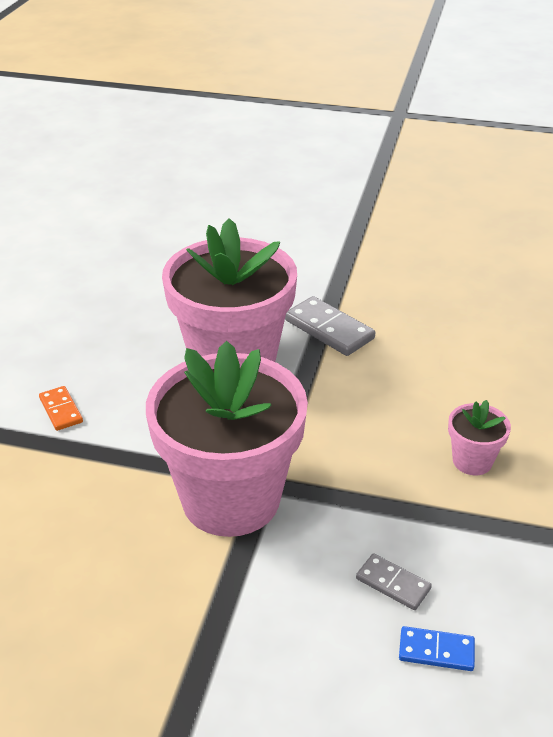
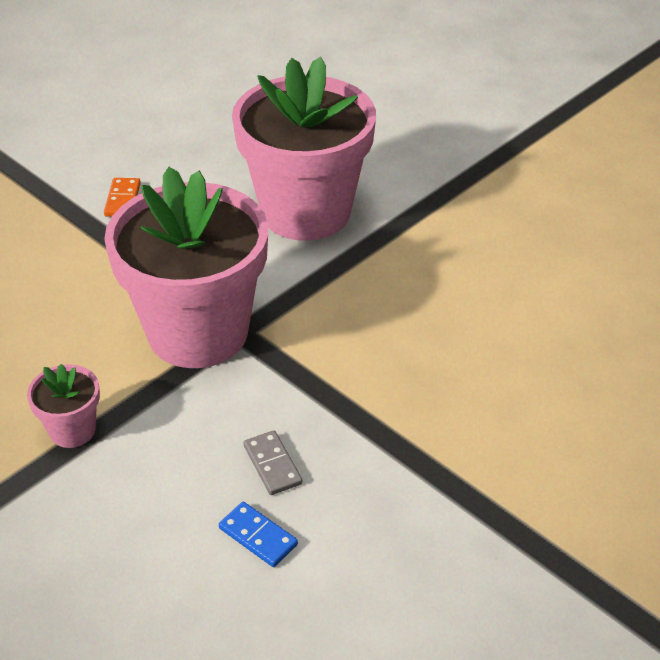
camera: 30 degrees right, 5 degrees up
grey domino [285,296,375,356] -> none
pink flower pot [448,400,511,475] -> pink flower pot moved to [27,364,100,448]

